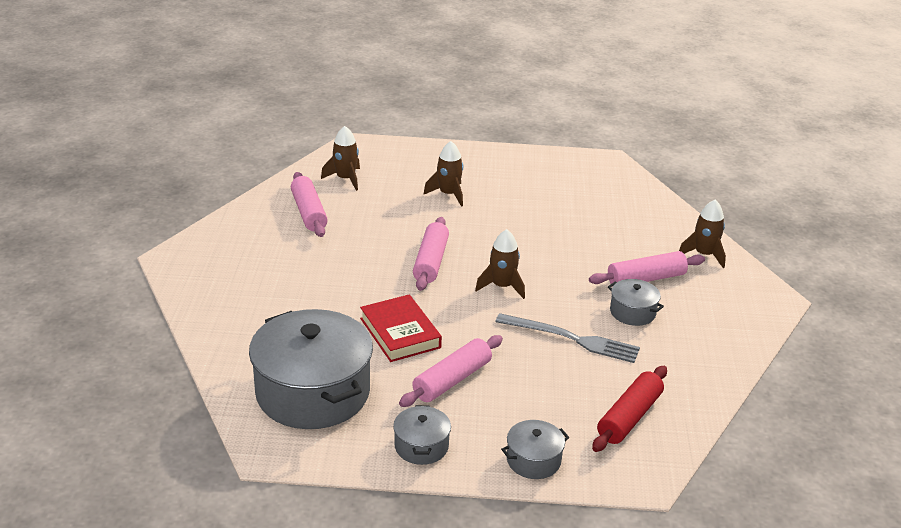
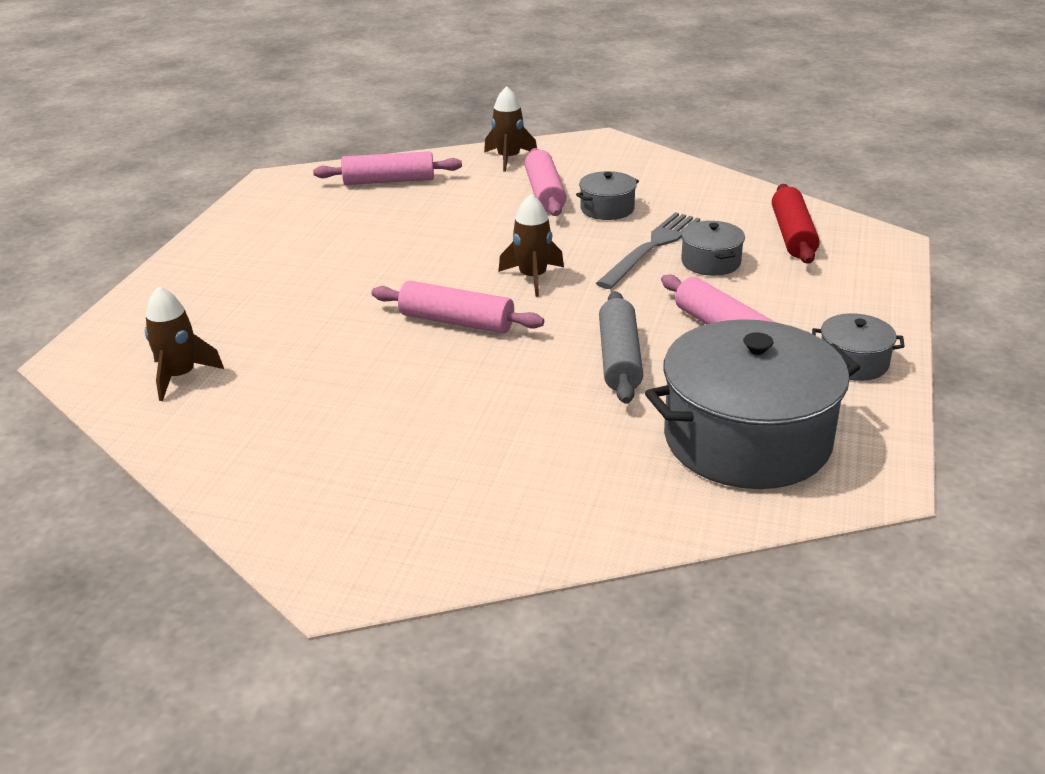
camera: 75 degrees left, 0 degrees up
pink rolling pin [291,172,328,237] -> pink rolling pin moved to [313,151,462,185]
red book [360,294,442,362] -> grey rolling pin [599,291,643,404]
brown rocket [423,141,463,207] -> none
grey pot [501,420,569,479] -> grey pot moved to [681,221,745,276]
red rolling pin [592,366,667,452] -> red rolling pin turned 45 degrees clockwise [772,184,819,264]

